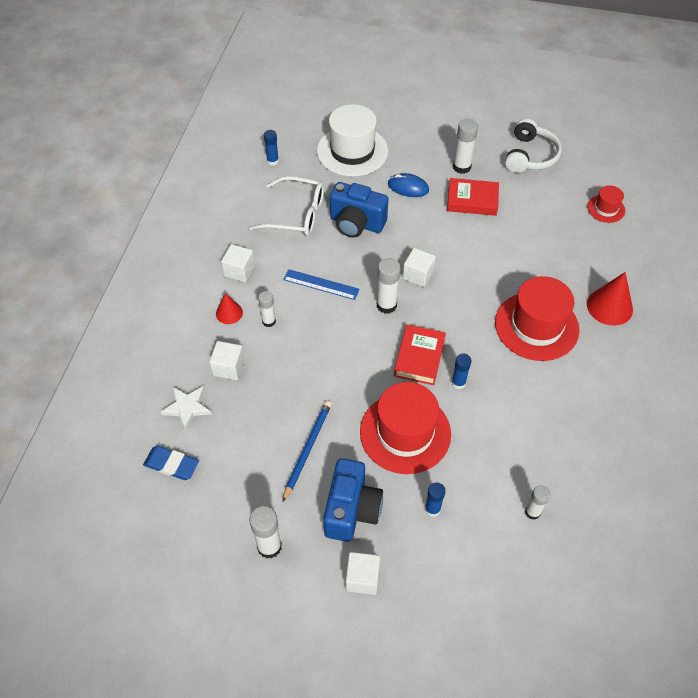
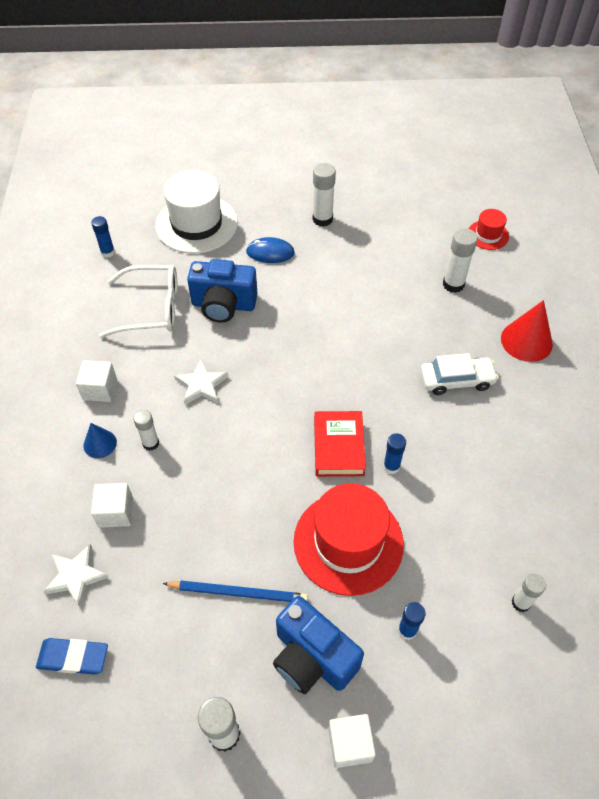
camera: 15 degrees left, 0 degrees up
red cone [216,293,243,324] -> blue cone [83,423,117,458]
blue ruler [283,269,360,300] -> white star [174,359,228,405]
blue pencil [283,401,332,502] -> blue pencil turned 90 degrees clockwise [162,581,308,602]
blue camera [323,458,383,542] -> blue camera turned 135 degrees clockwise [273,596,364,694]
white glue stick [377,258,400,314] -> white glue stick moved to [443,228,478,293]
white cube [403,248,436,287] -> none
red book [447,178,499,216] -> none
red hat [495,276,580,361] -> white car [421,353,499,395]
white headphones [505,118,562,173] -> none

